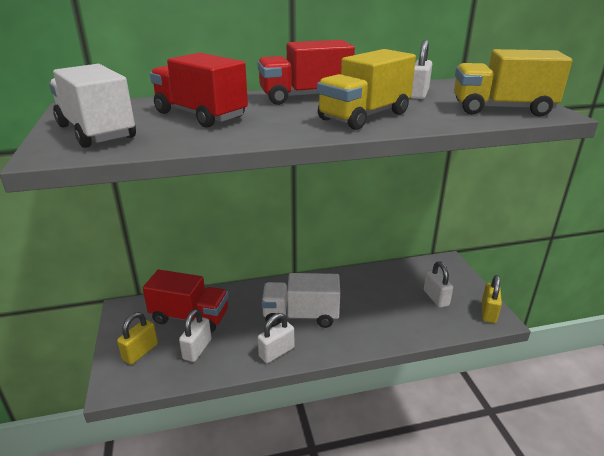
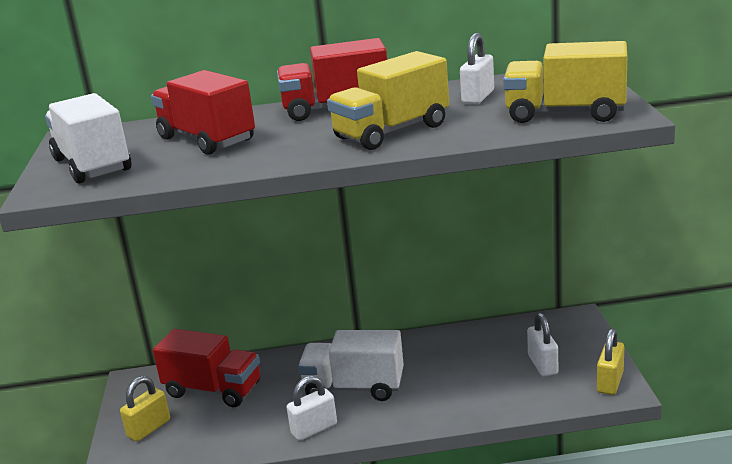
camera: 10 degrees right, 5 degrees down
white padlock [179,309,211,362] -> none

